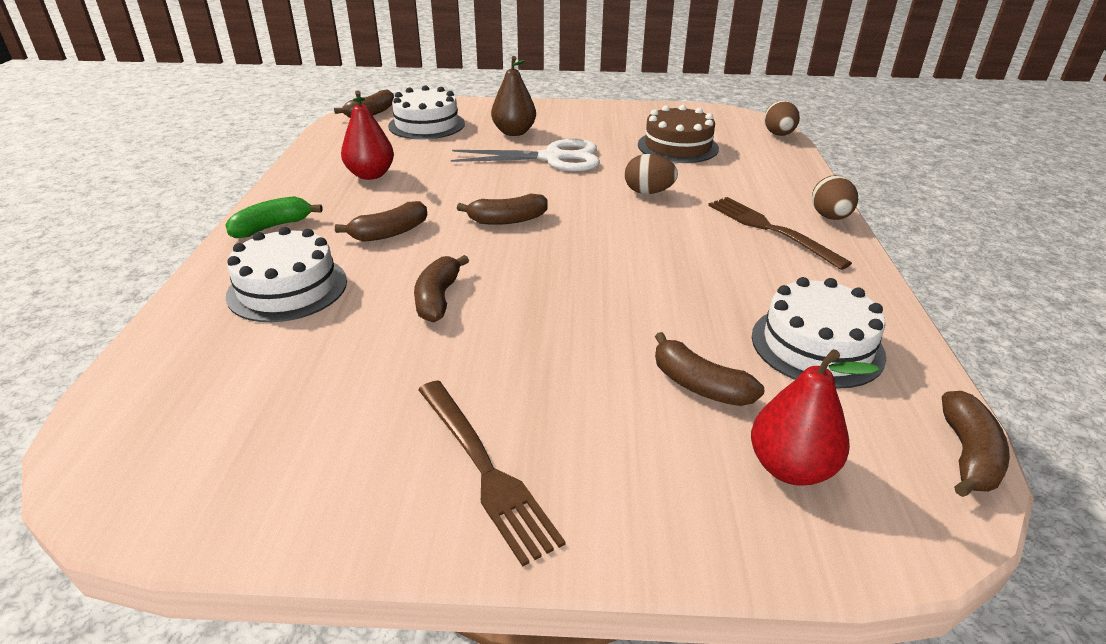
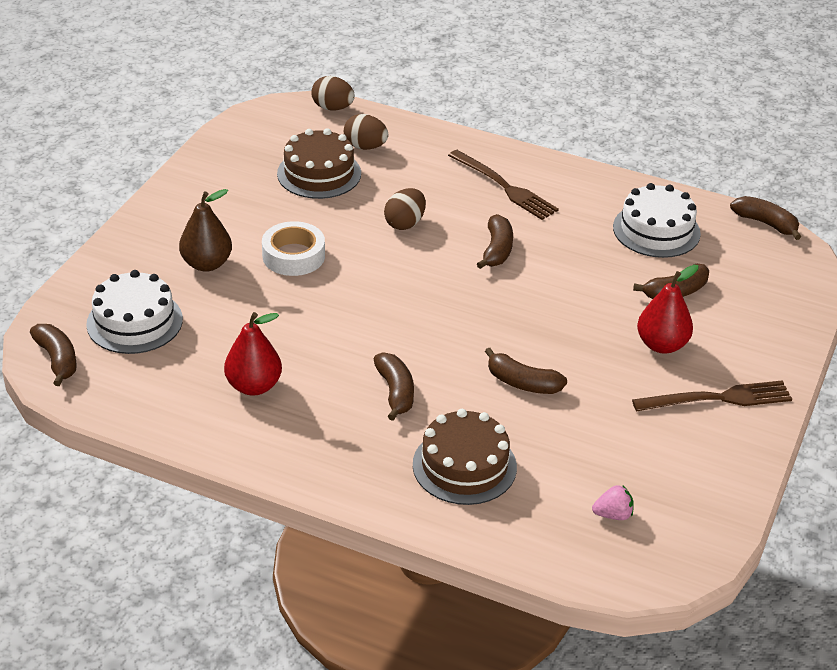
camera: 70 degrees left, 5 degrees up
green banana [225,196,323,238] -> none
white cake [226,227,347,322] -> brown cake [413,409,517,505]
white scissors [451,139,600,172] -> white tape [262,221,325,276]
brown banana [457,194,547,225] -> brown banana moved to [477,214,513,269]
brown fork [708,197,852,270] -> brown fork turned 120 degrees counterclockwise [448,150,559,220]
red pear [751,349,879,486] -> red pear moved to [637,265,698,353]
brown egg [812,175,858,220] -> brown egg moved to [344,114,389,150]
none -> pink strawberry [592,485,634,520]

